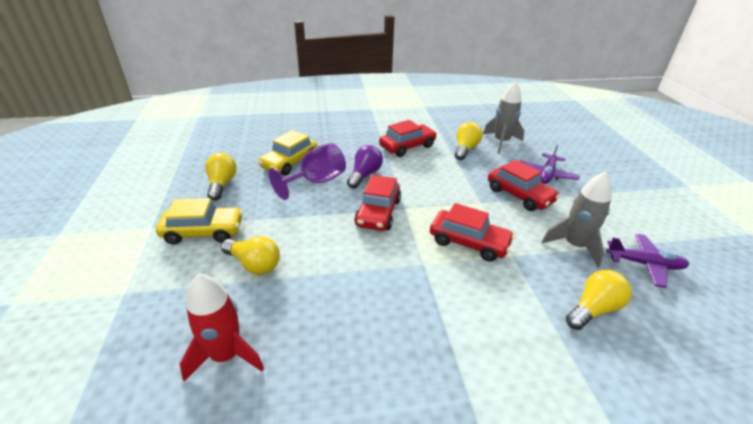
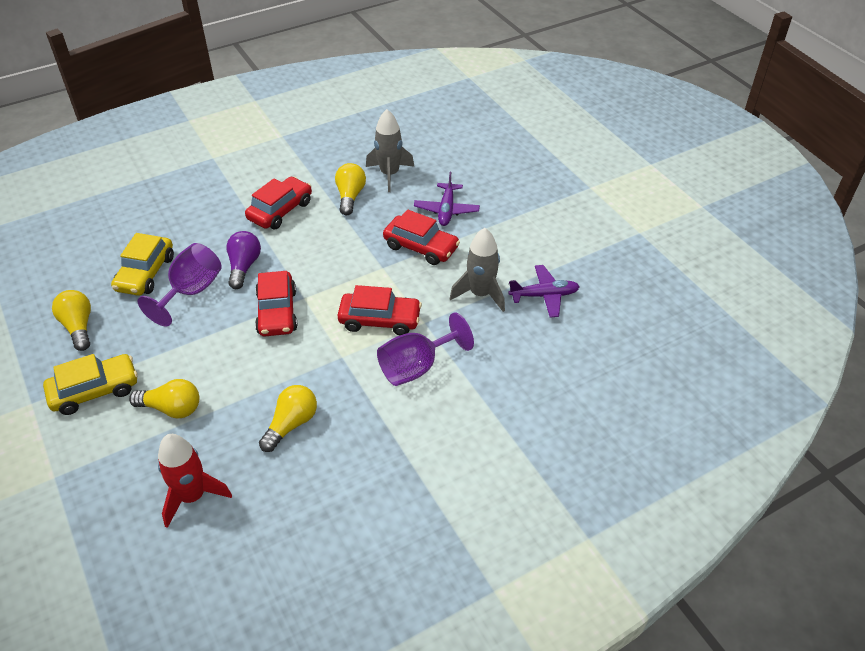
camera: 20 degrees left, 10 degrees up
yellow light bulb [566,270,632,330] -> yellow light bulb moved to [259,385,317,452]
none -> purple goblet [377,312,474,386]

